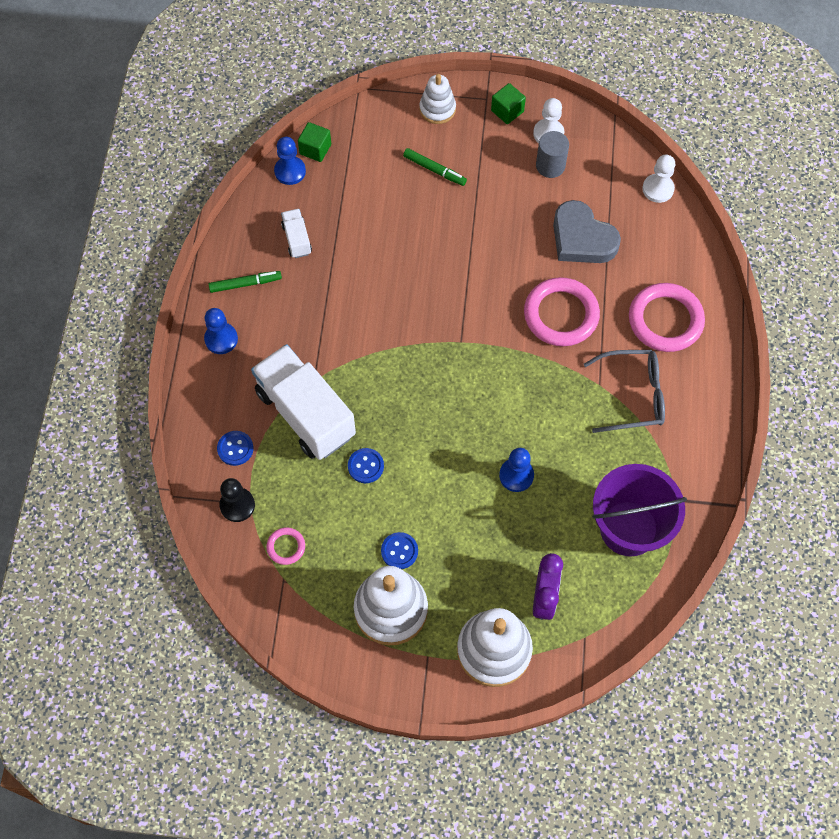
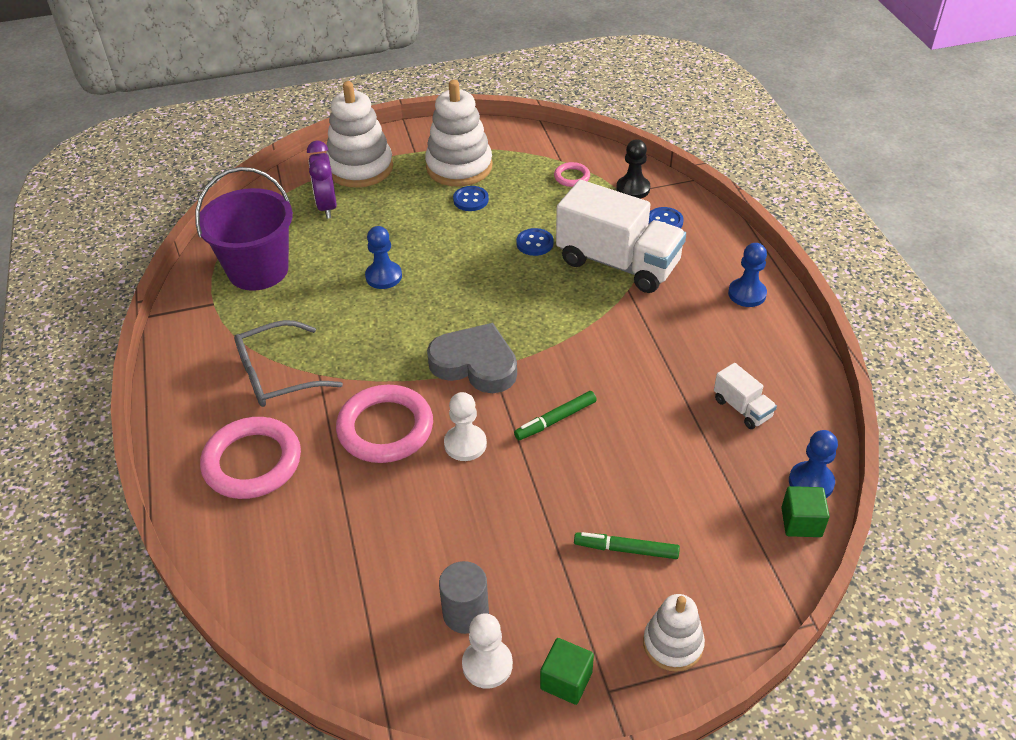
camera: 160 degrees right, 20 degrees down
green marker [208,271,282,293] -> green marker moved to [514,391,597,440]
grey heart [553,200,621,263] -> grey heart moved to [427,323,517,393]
white pawn [642,155,675,203] -> white pawn moved to [444,392,487,461]

